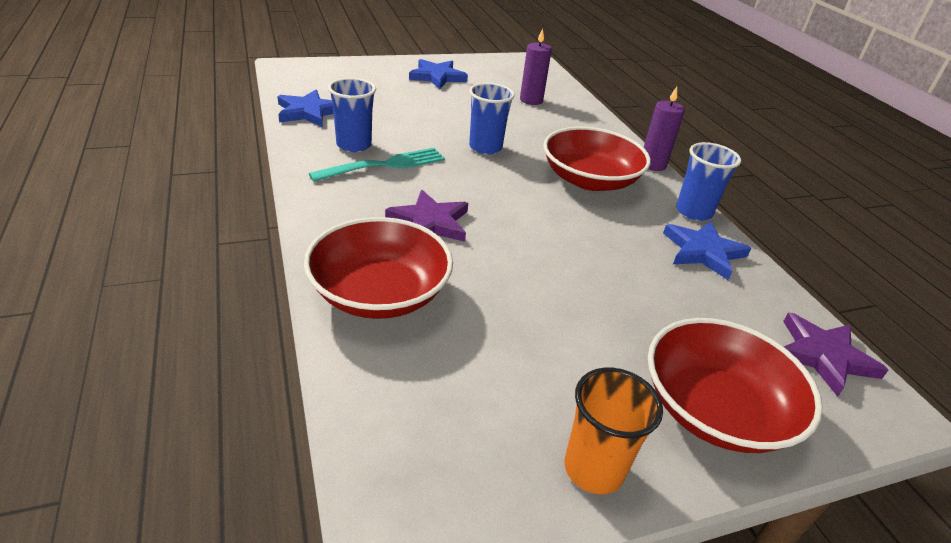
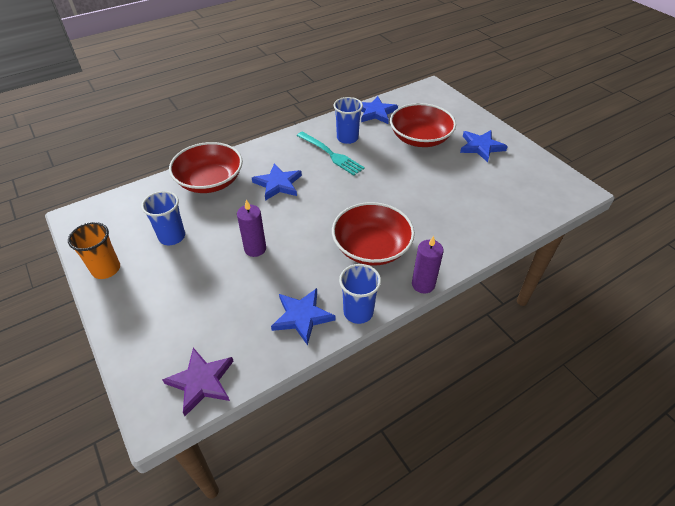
camera: 80 degrees right, 10 degrees up
purple star [385,190,468,242] -> blue star [252,163,302,201]
blue cup [469,83,515,154] -> blue cup moved to [141,191,185,245]
purple candle [520,28,552,105] -> purple candle moved to [237,200,266,257]
red bowl [648,318,823,453] -> red bowl moved to [390,103,456,147]

